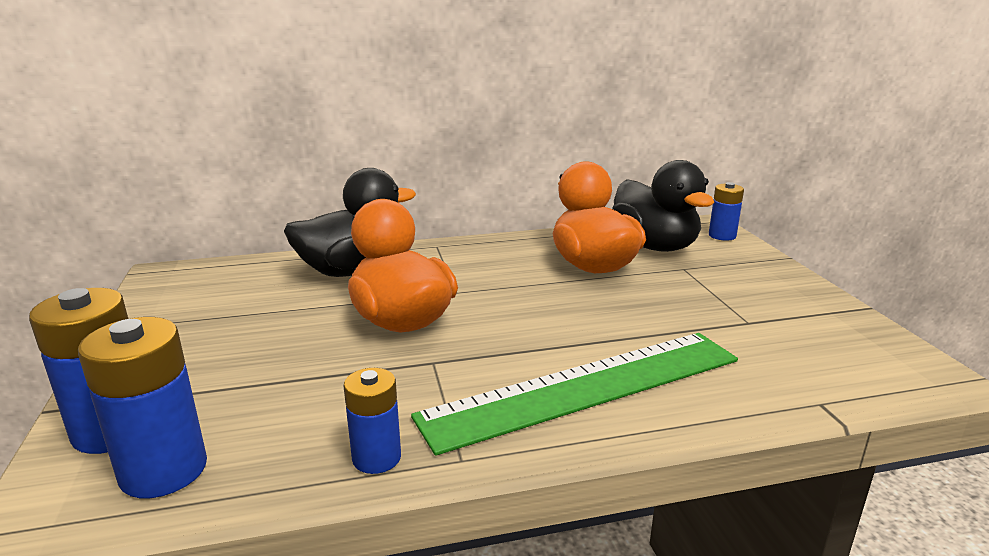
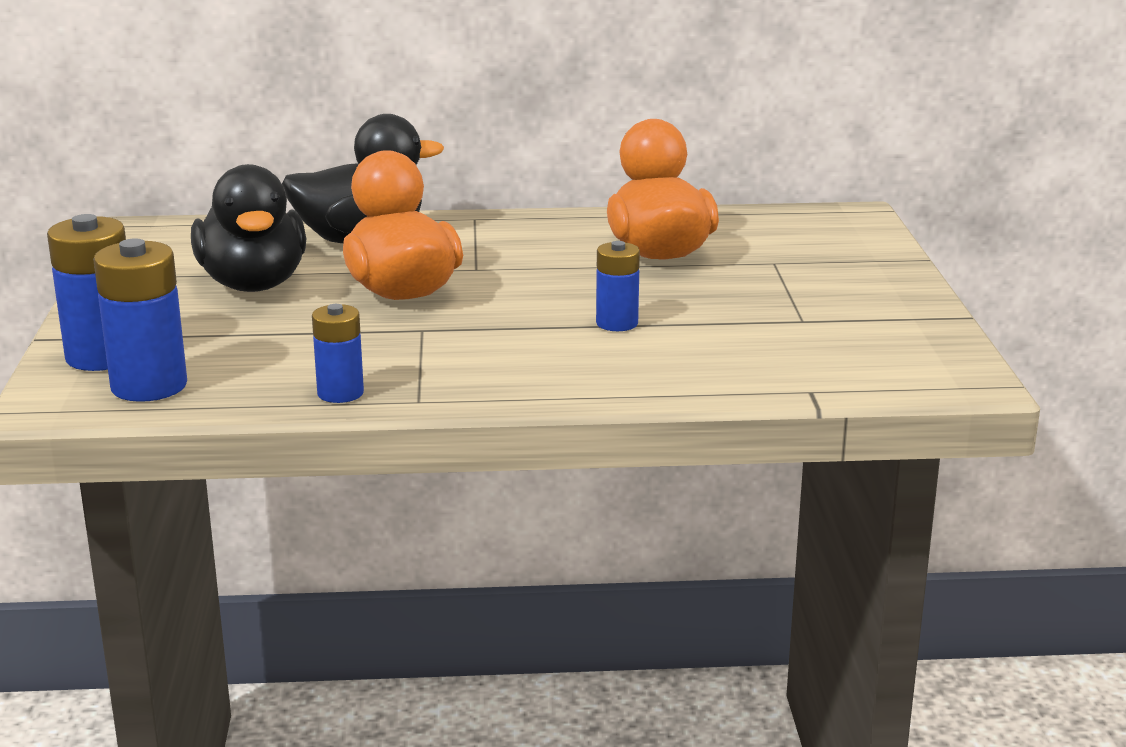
camera: 10 degrees right, 0 degrees up
green ruler [411,333,738,456] -> none
black duck [612,160,714,252] -> black duck moved to [191,164,306,292]
blue battery [709,182,744,241] -> blue battery moved to [596,241,640,331]

